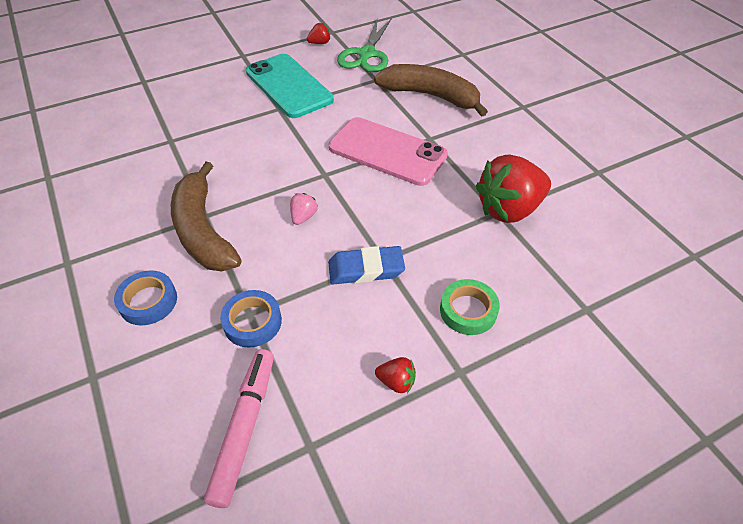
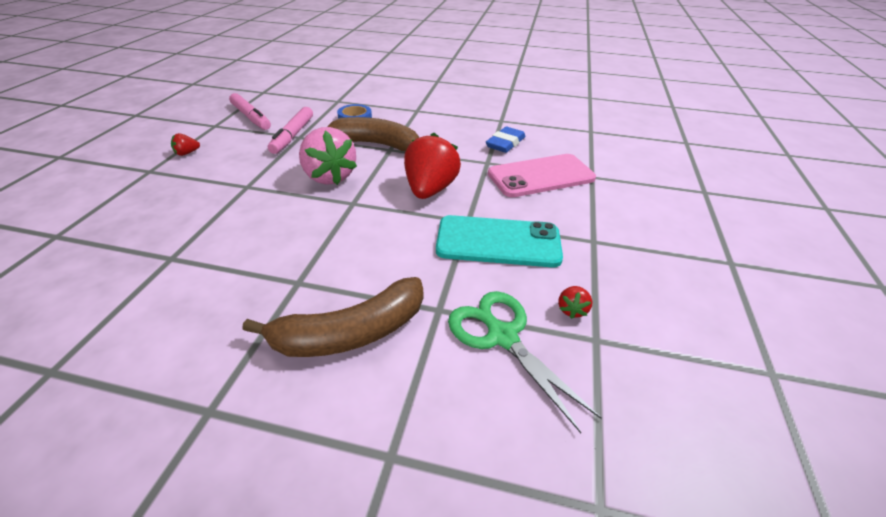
camera: 130 degrees right, 10 degrees down
blue tape [220,290,282,348] -> pink marker [268,107,313,154]
pink strawberry [290,193,318,225] -> pink strawberry [299,127,357,185], size x2.37
blue eraser [328,246,405,284] -> blue eraser moved to [486,127,525,153]
pink phone [329,117,448,186] -> pink phone moved to [488,154,596,197]
green tape [440,279,500,335] -> none
red strawberry [476,154,551,223] -> red strawberry moved to [404,133,461,199]

